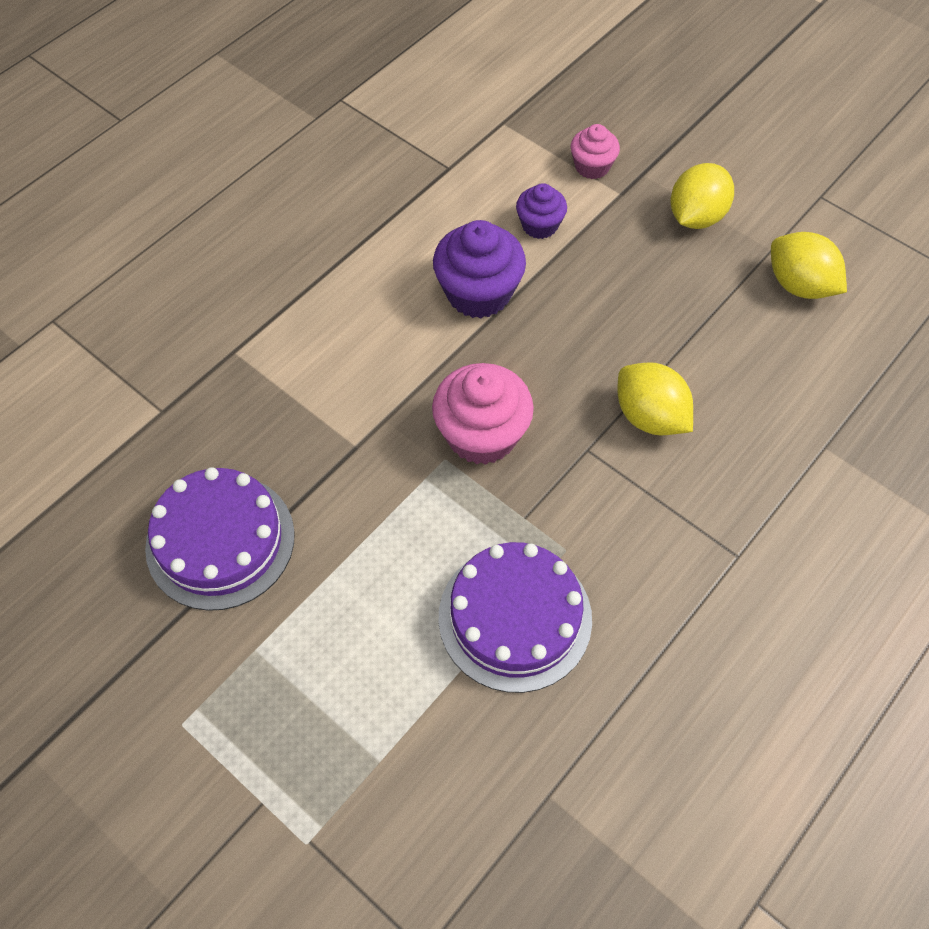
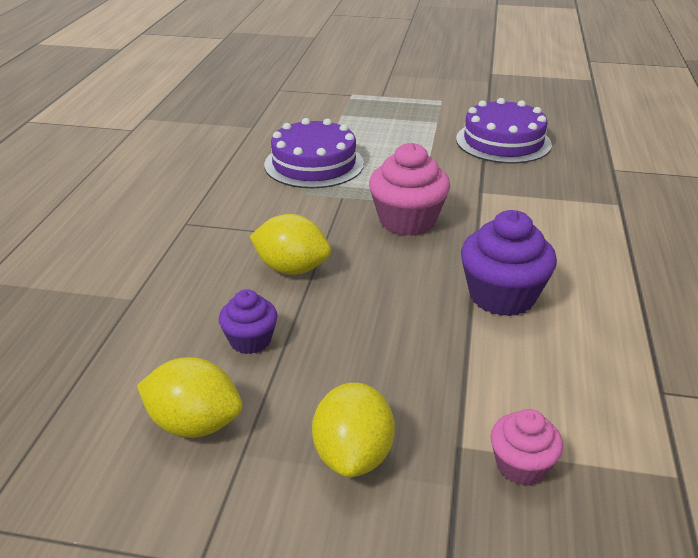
camera: 150 degrees right, 25 degrees down
purple cupcake [516,183,567,239] -> purple cupcake moved to [219,289,277,354]

